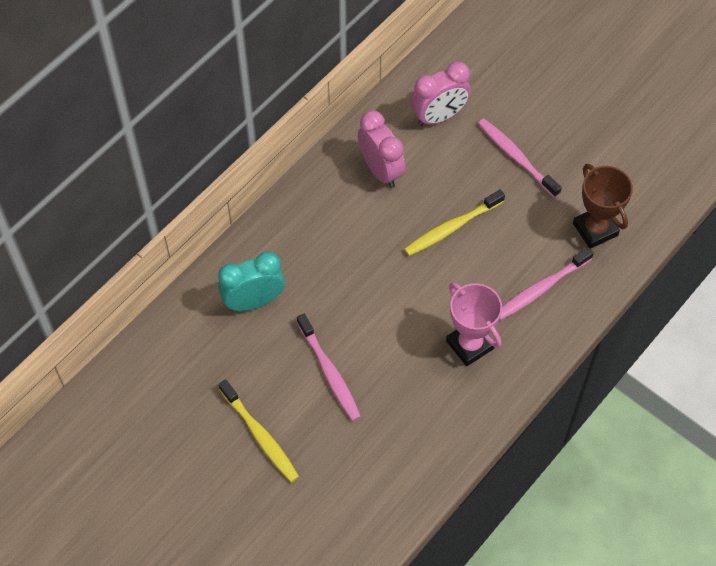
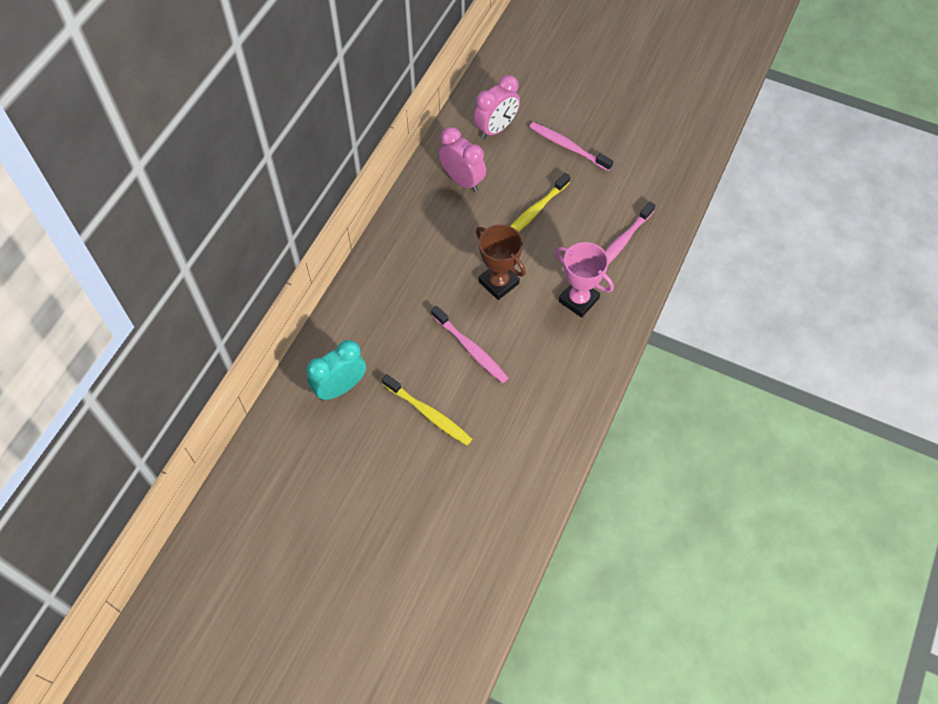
camera: 15 degrees left, 0 degrees up
turquoise clock [218,251,285,311] -> turquoise clock moved to [306,340,366,401]
brown trophy [573,164,633,249] -> brown trophy moved to [476,224,526,300]

